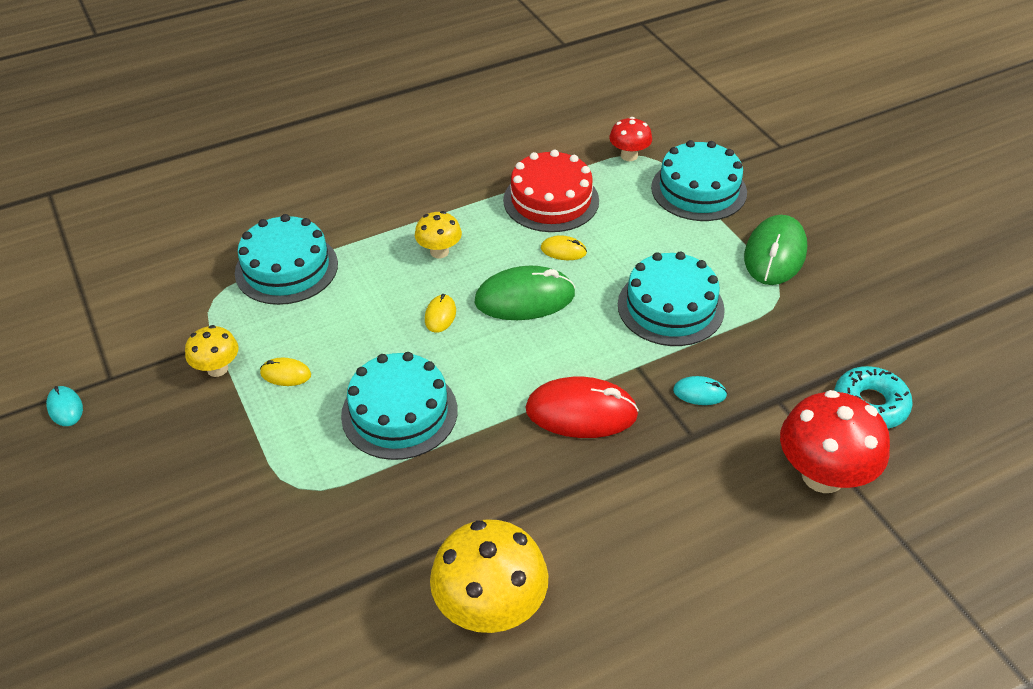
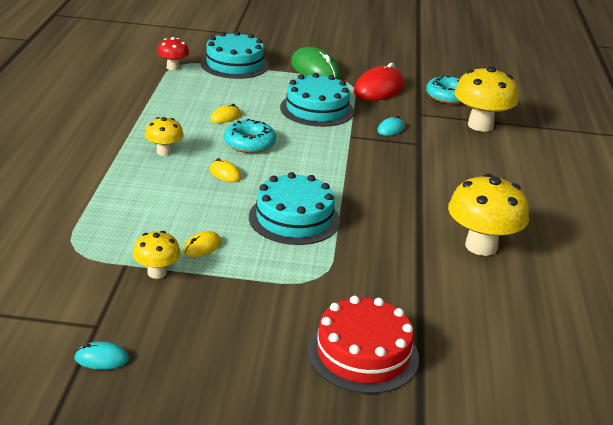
camera: 60 degrees left, 15 degrees down
turquoise cake [235,214,338,305] -> none
green mouse [475,266,575,320] -> turquoise donut [224,119,276,153]
red cake [503,149,599,232] -> red cake moved to [307,296,419,394]
red mouse [526,377,639,438] -> red mouse moved to [354,63,404,101]
red mushroom [780,390,890,493] -> yellow mushroom [454,66,518,132]

